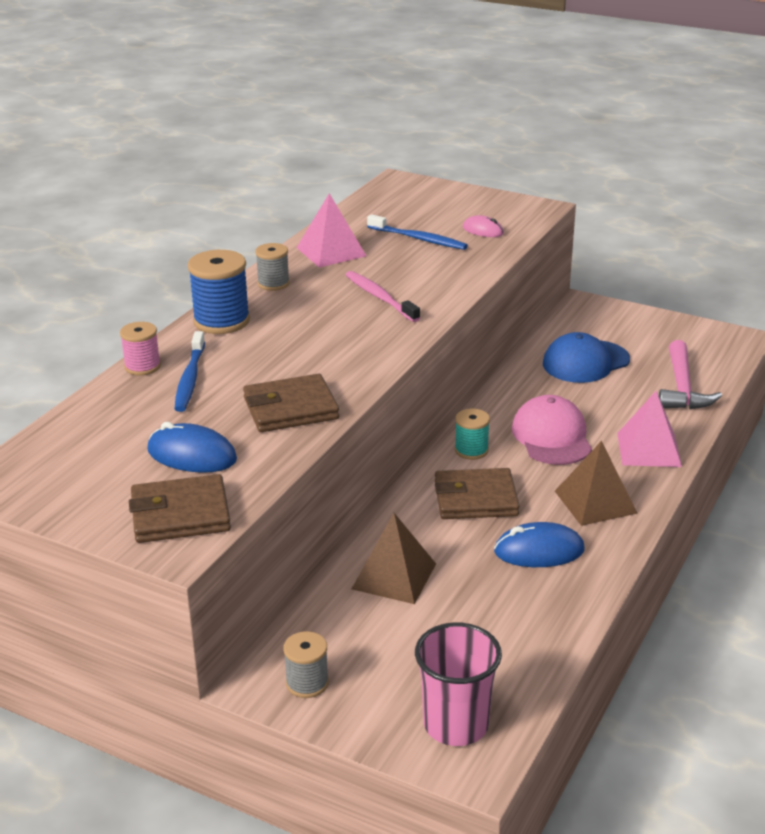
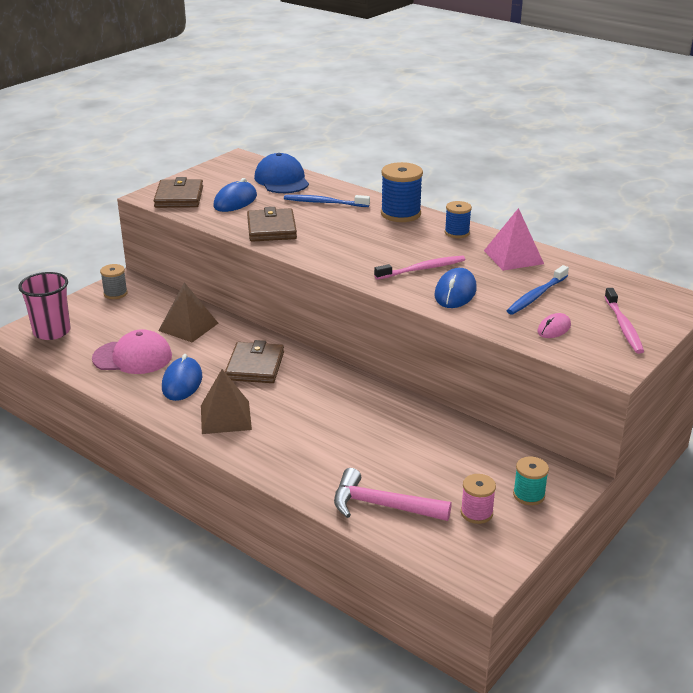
camera: 100 degrees right, 0 degrees up
pink spool [120,322,161,376] -> pink spool moved to [461,474,496,524]
grey spool [255,243,290,291] -> blue spool [445,201,472,238]
turquoise spool [455,409,490,460] -> turquoise spool moved to [513,457,549,505]
pink cap [512,395,592,465] -> pink cap moved to [92,329,172,374]
blue cap [543,332,630,383] -> blue cap moved to [254,153,309,193]
pink pyramid [617,391,682,467] -> none
none -> blue mouse [434,268,477,308]
none -> pink toothbrush [604,288,644,354]

